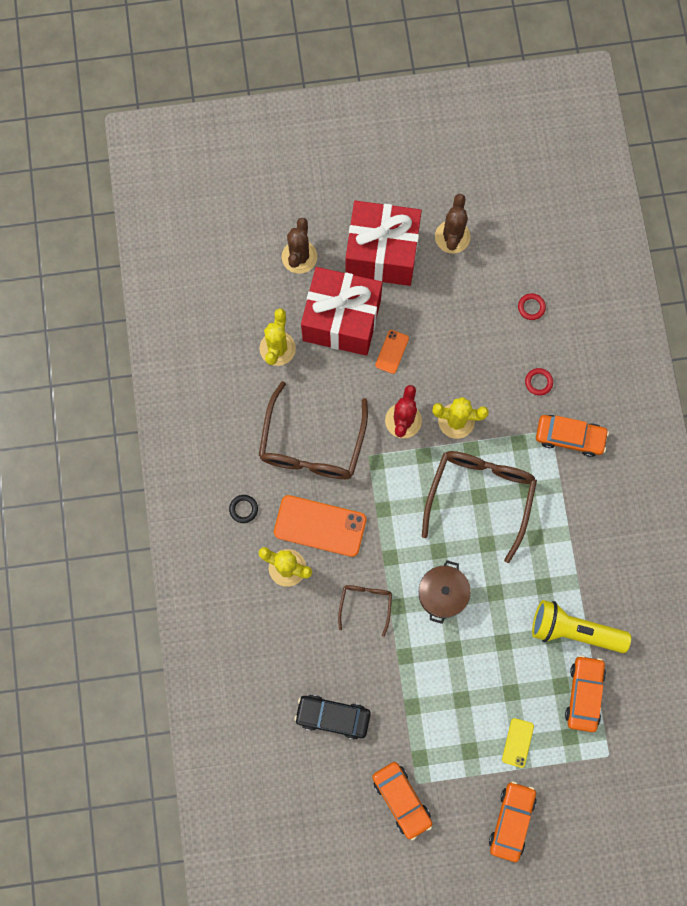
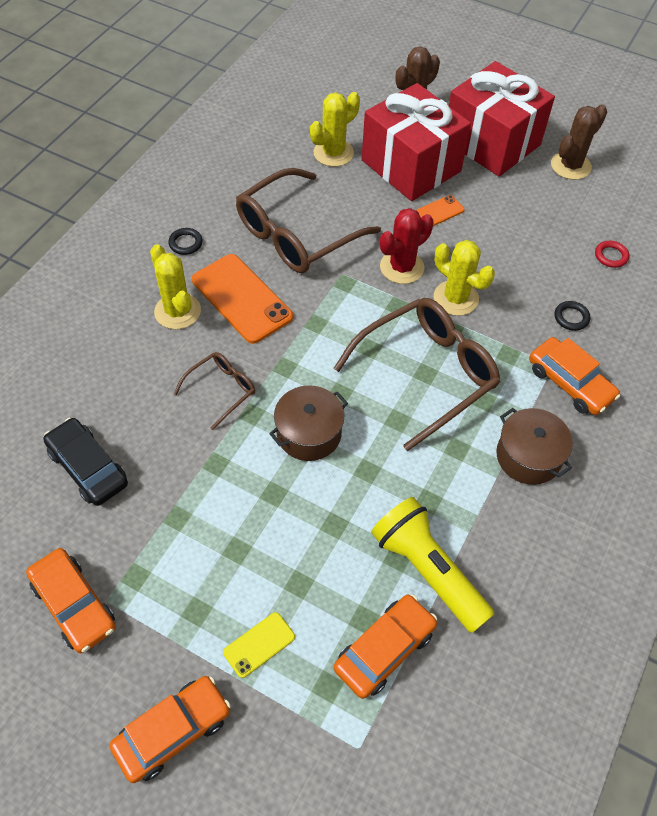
camera: 35 degrees right, 20 degrees down
orange car [372,762,432,840] -> orange car turned 45 degrees counterclockwise [26,548,116,653]
red ring [525,368,553,395] -> black ring [554,301,590,331]
none -> brown pot [496,408,573,485]

